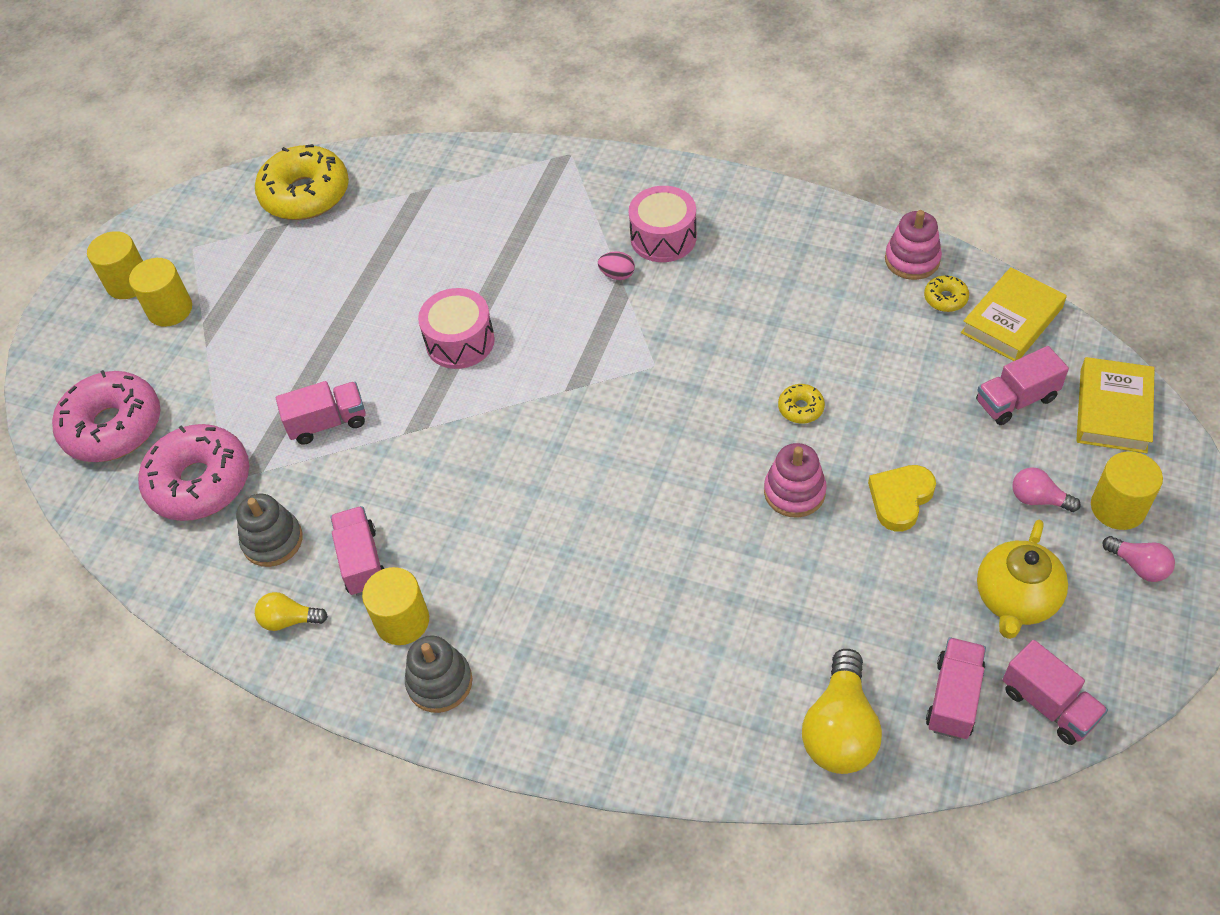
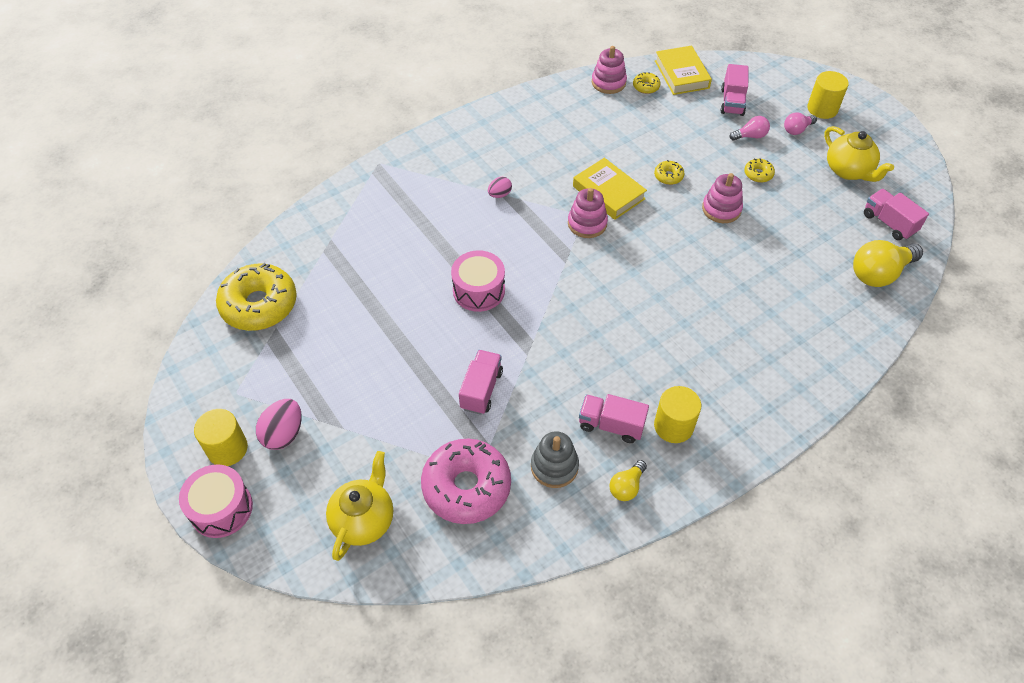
camera: 60 degrees left, 0 degrees up
pink donut [52,370,160,462] -> yellow teapot [326,451,393,561]
yellow cylinder [129,258,192,327] -> pink egg [256,399,302,450]
grey stacking toy [405,635,473,713] -> none
pink drum [629,186,697,262] -> pink drum moved to [179,464,253,538]
yellow light bulb [802,649,882,774] -> yellow light bulb turned 105 degrees clockwise [853,240,923,287]
yellow heart [868,465,936,531] -> yellow donut [744,158,775,183]
pink truck [1003,640,1108,745] -> none
yellow book [1076,357,1155,453] -> yellow book moved to [573,158,647,220]
pink light bulb [1102,536,1175,582] -> pink light bulb moved to [729,116,770,141]
none -> pink stacking toy [568,188,608,238]

